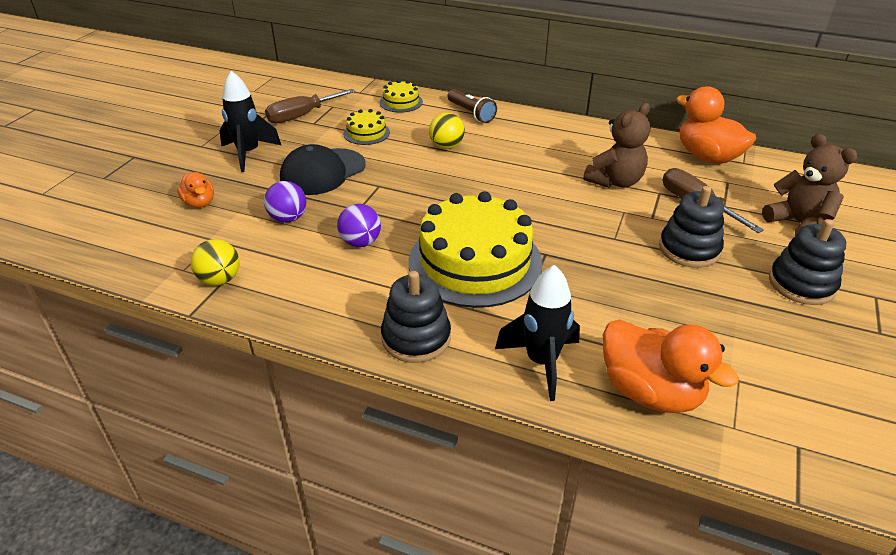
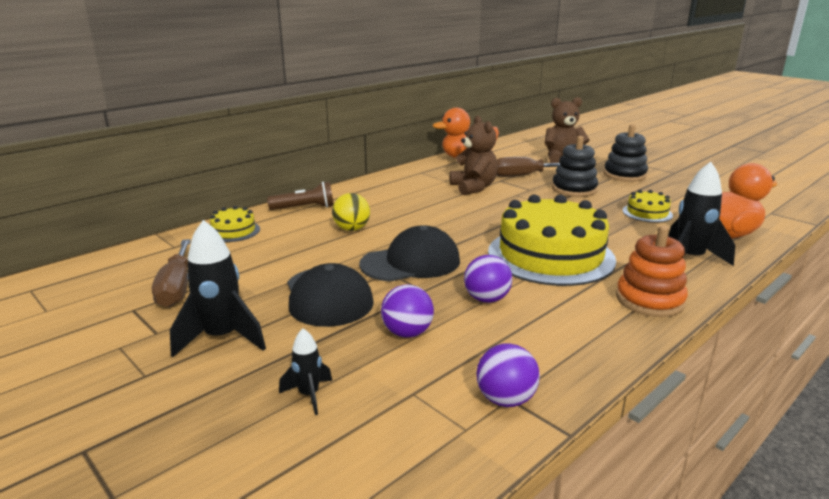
camera: 65 degrees left, 15 degrees down
orange duck [177,172,214,208] -> black rocket [279,328,332,415]
yellow ball [191,239,239,286] -> purple ball [476,343,540,407]
yellow cake [343,109,390,145] -> yellow cake moved to [622,190,673,223]
black stacking toy [381,271,451,363] -> orange stacking toy [616,225,688,317]
none -> black cap [359,225,460,282]

